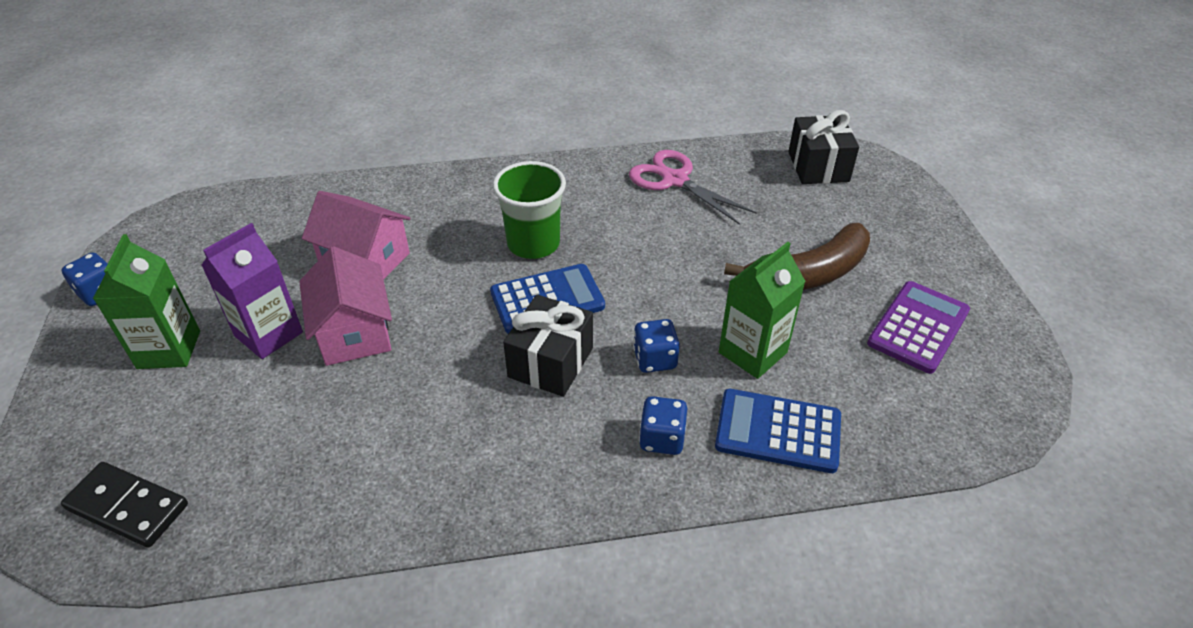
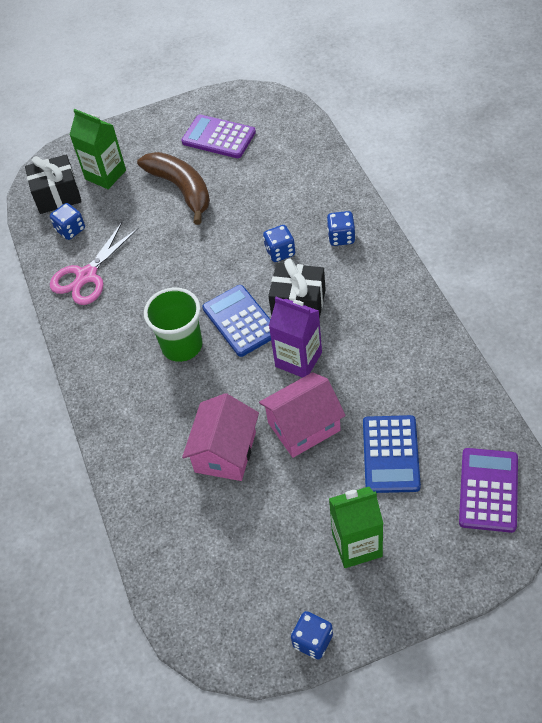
camera: 95 degrees left, 10 degrees up
black domino [61,462,188,548] -> purple calculator [459,448,518,533]
purple carton [201,223,303,359] -> purple carton moved to [269,297,322,378]
blue calculator [715,389,841,473] -> blue calculator moved to [363,415,421,493]
green carton [719,242,806,379] -> green carton moved to [70,109,126,189]
none -> blue dice [50,203,85,240]

